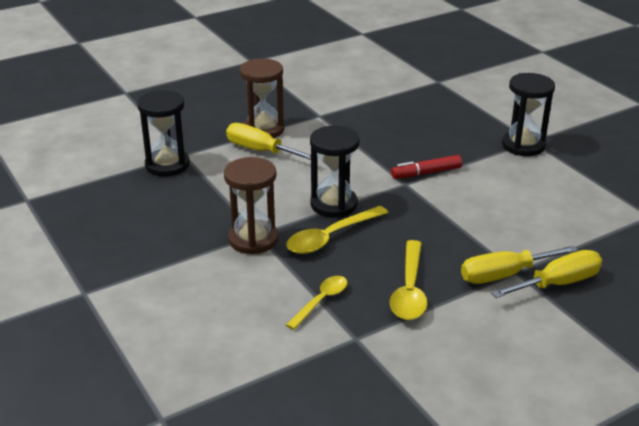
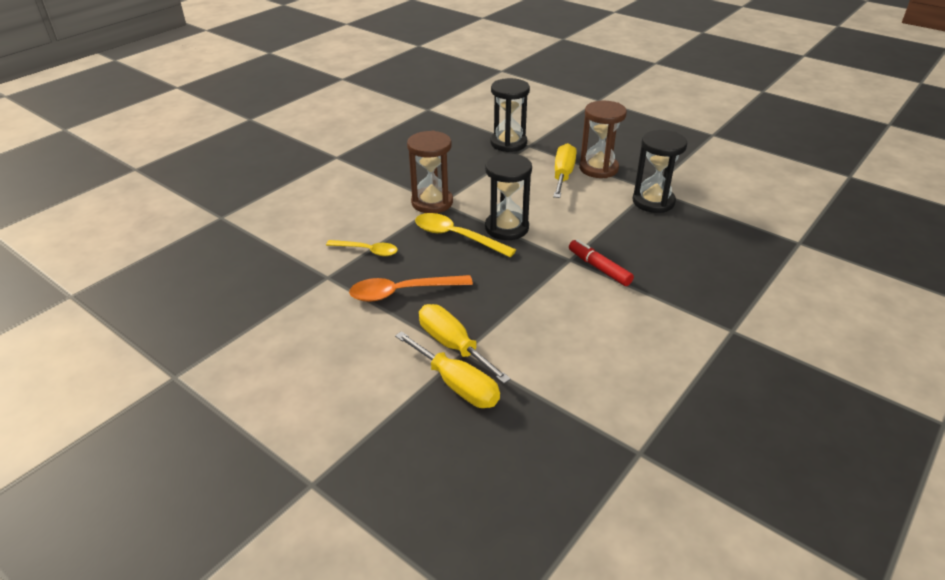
camera: 70 degrees right, 5 degrees up
yellow spoon [390,240,428,320] -> orange spoon [349,275,473,302]
black hourglass [502,73,555,156] -> black hourglass moved to [633,130,687,213]

